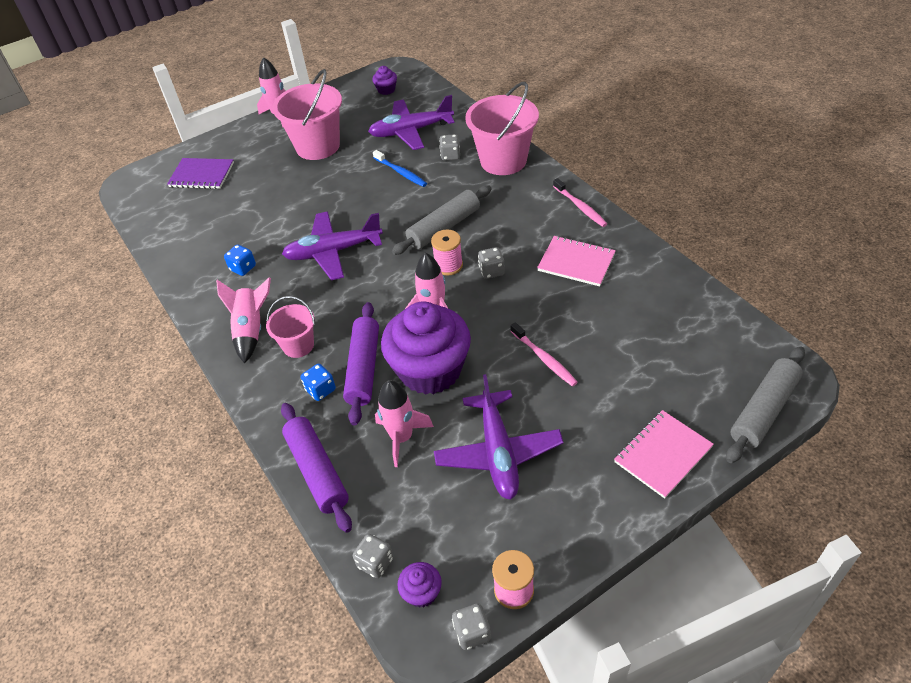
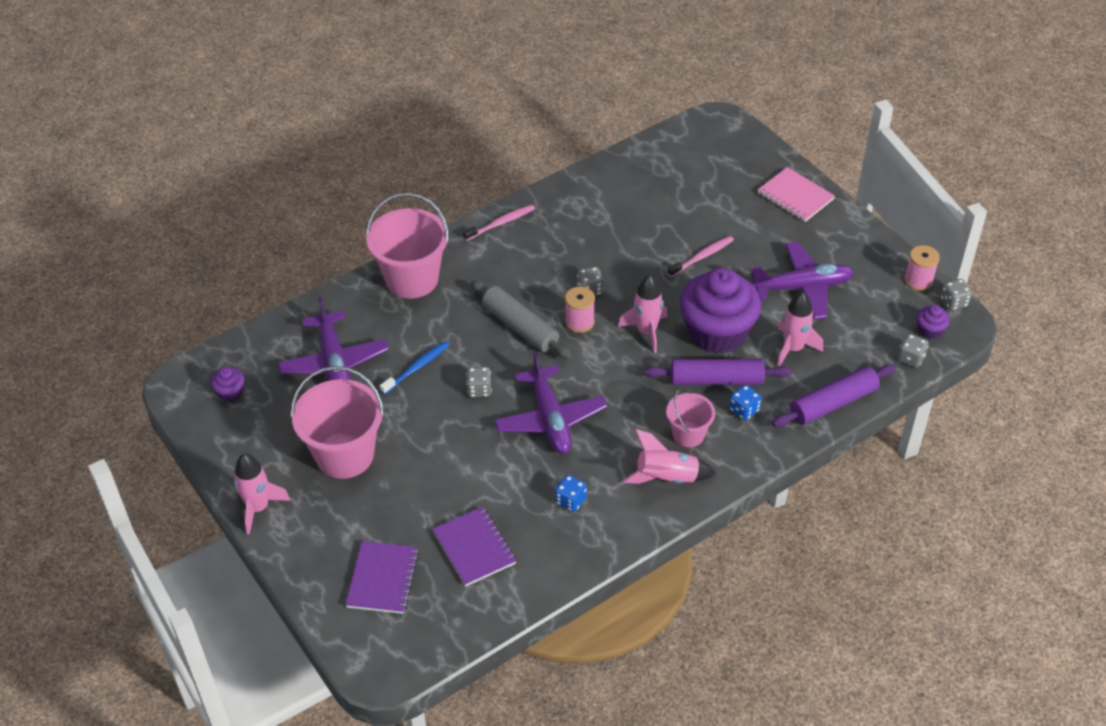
camera: 95 degrees left, 0 degrees up
grey dice [439,134,460,160] -> grey dice moved to [466,367,492,397]
pink notebook [537,236,616,286] -> none
grey rolling pin [726,347,805,463] -> none
none -> purple notebook [432,507,517,587]

